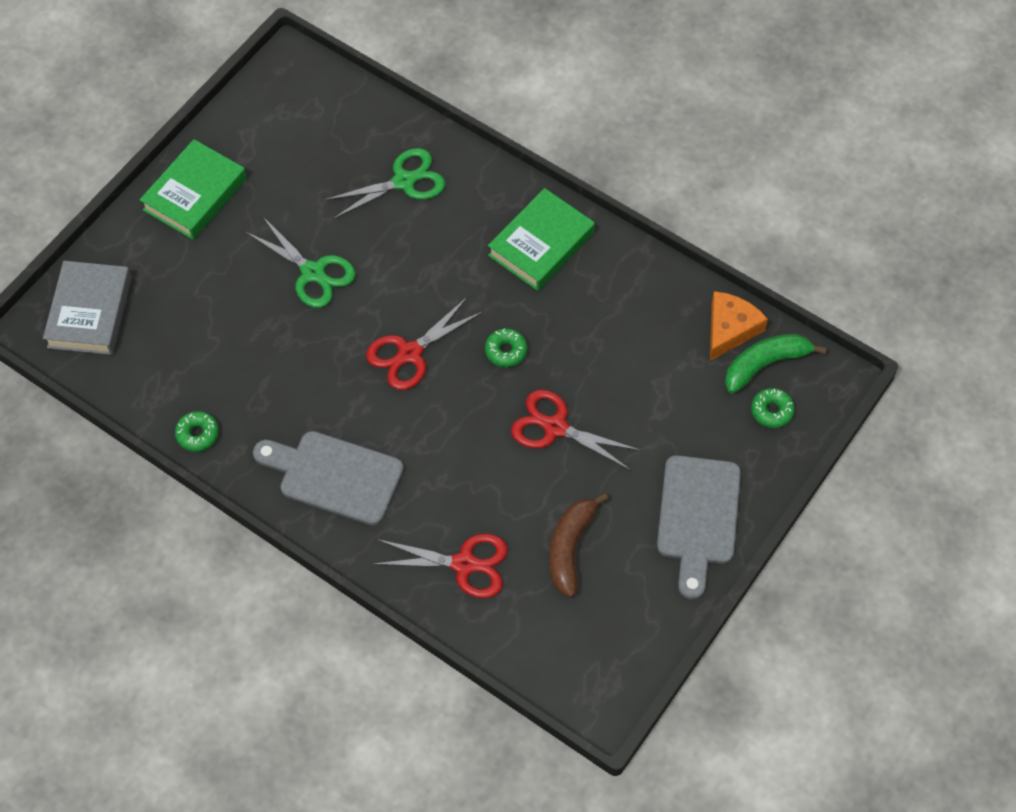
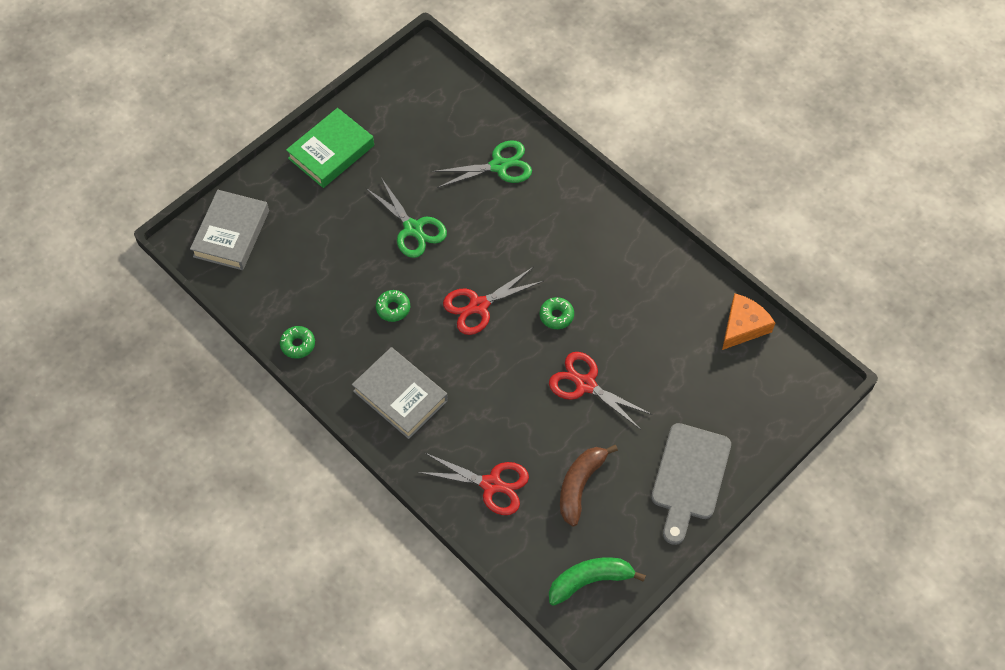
camera: 10 degrees right, 0 degrees up
grey cutting board [253,431,404,525] -> grey book [352,347,448,439]
green book [488,188,595,291] -> none
green banana [725,334,827,394] -> green banana moved to [549,557,646,606]
green donut [751,388,795,428] -> green donut moved to [376,290,410,322]

